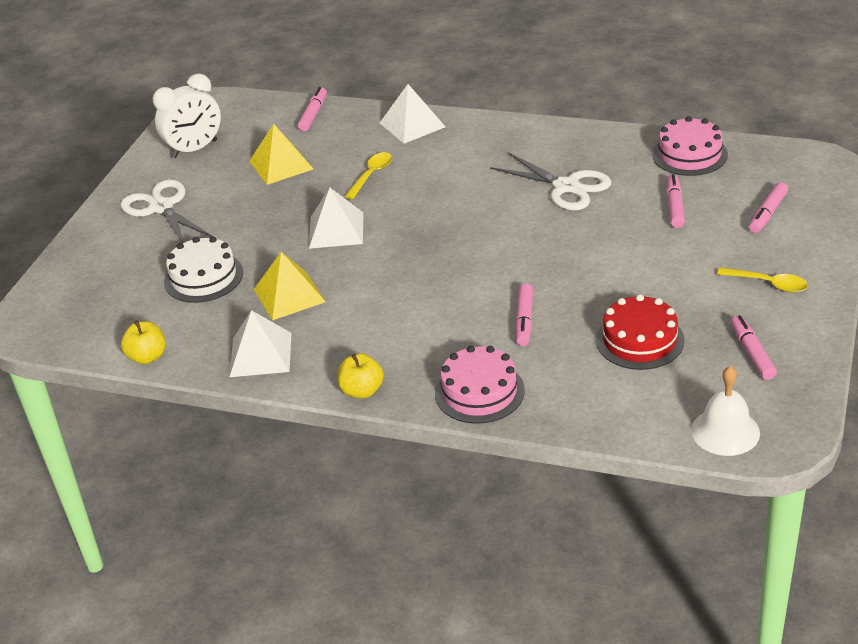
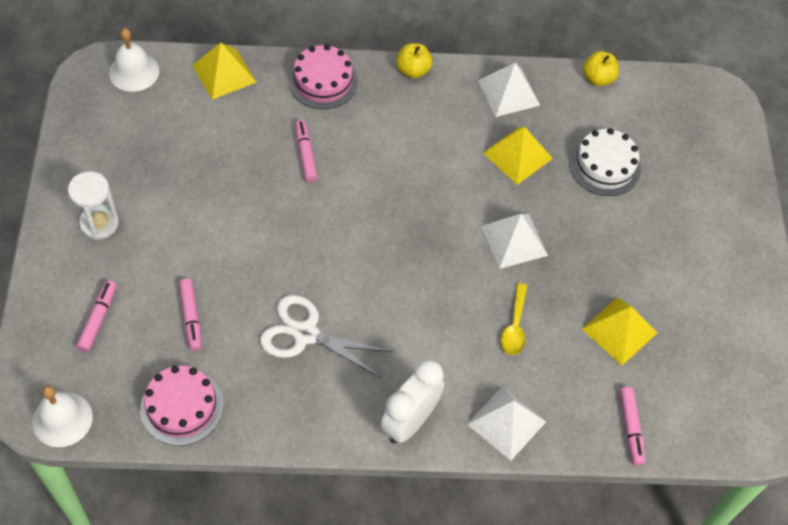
camera: 155 degrees right, 20 degrees up
white scissors [120,180,213,243] -> none
white clock [153,73,221,158] -> white clock moved to [380,359,445,444]
red cake [596,294,685,370] -> none
yellow spoon [717,267,808,293] -> white hourglass [68,172,119,240]
pink marker [731,315,777,380] -> none
none -> white bell [32,385,93,447]
none -> yellow pyramid [192,43,257,100]

